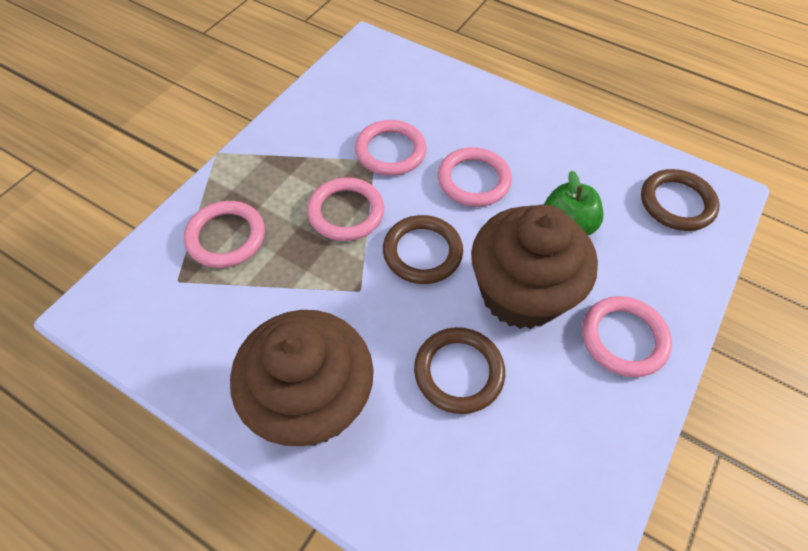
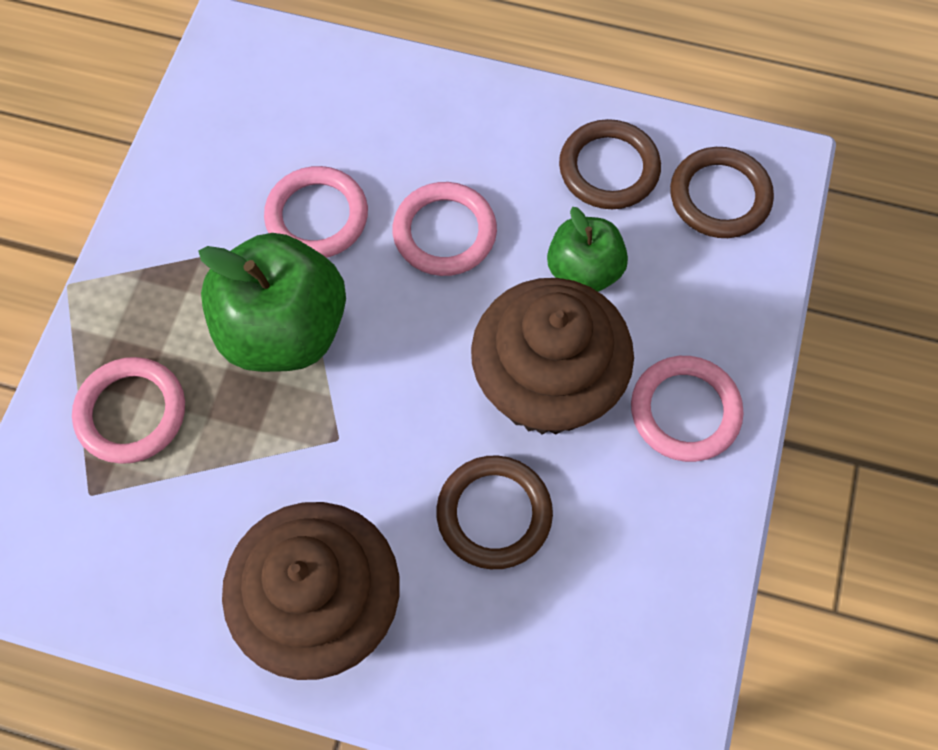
camera: 15 degrees left, 10 degrees up
pink ring [307,177,384,241] -> green apple [198,233,346,372]
brown ring [383,215,463,284] -> brown ring moved to [559,119,661,209]

